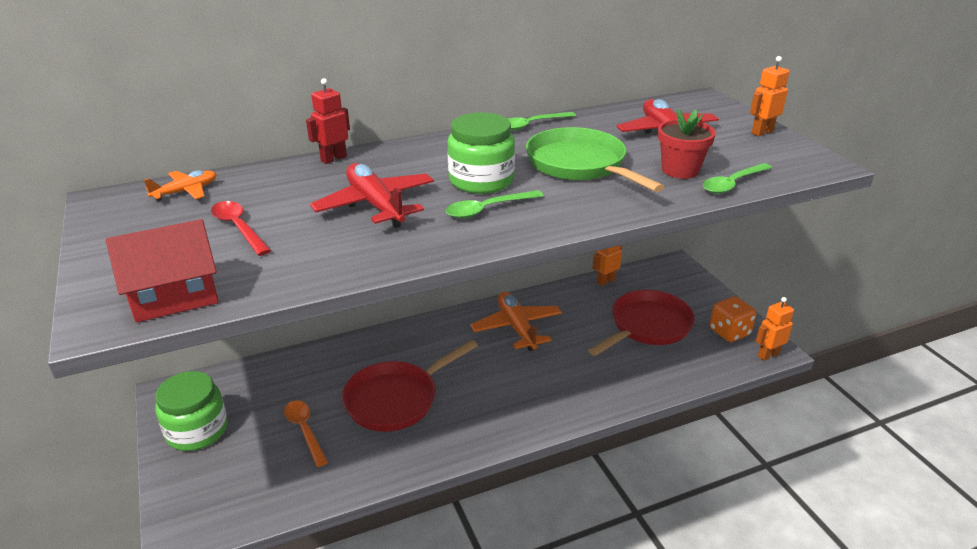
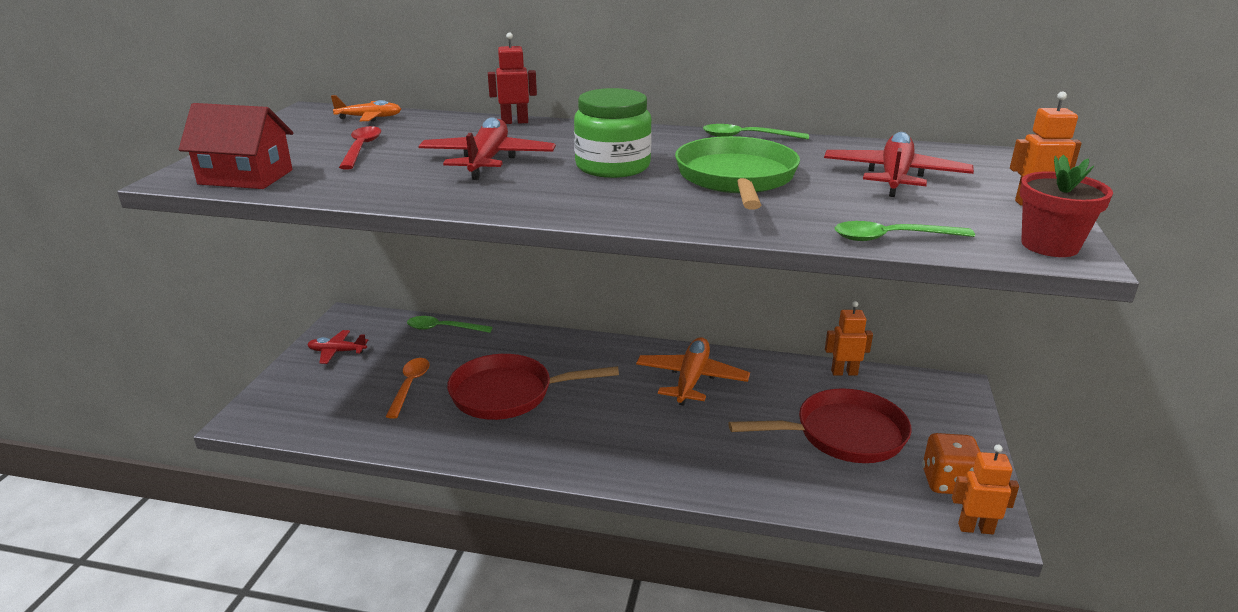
camera: 35 degrees right, 5 degrees down
green jar [155,371,228,451] -> red plane [307,330,368,364]
green spoon [446,190,544,219] -> green spoon moved to [407,316,492,333]
red flower pot [658,109,716,179] -> red flower pot moved to [1020,155,1113,257]

